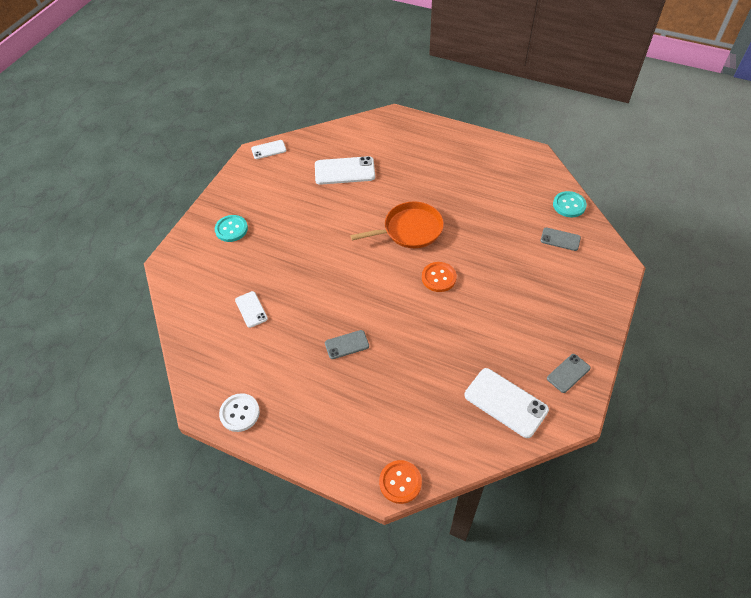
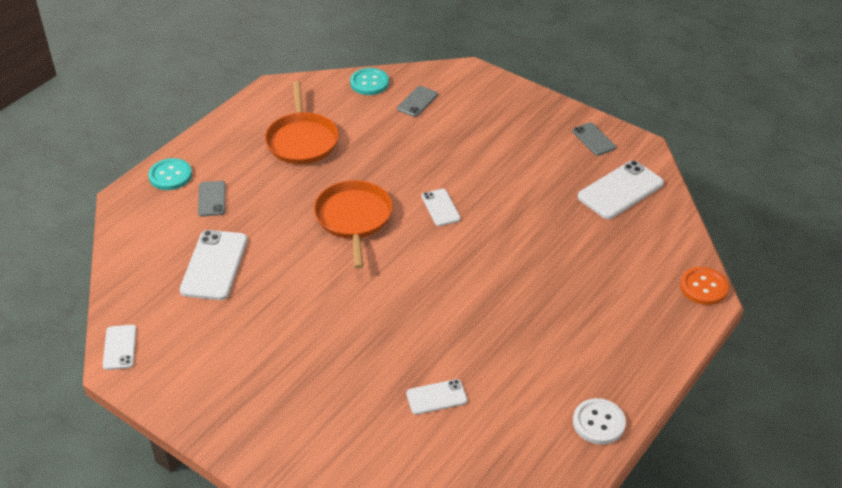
camera: 80 degrees left, 10 degrees down
turquoise button [215,215,248,242] -> turquoise button moved to [148,158,192,190]
grey phone [325,330,369,359] -> grey phone moved to [198,181,226,216]
orange button [422,262,457,292] -> white phone [422,189,461,226]
none -> orange pan [265,81,339,164]

